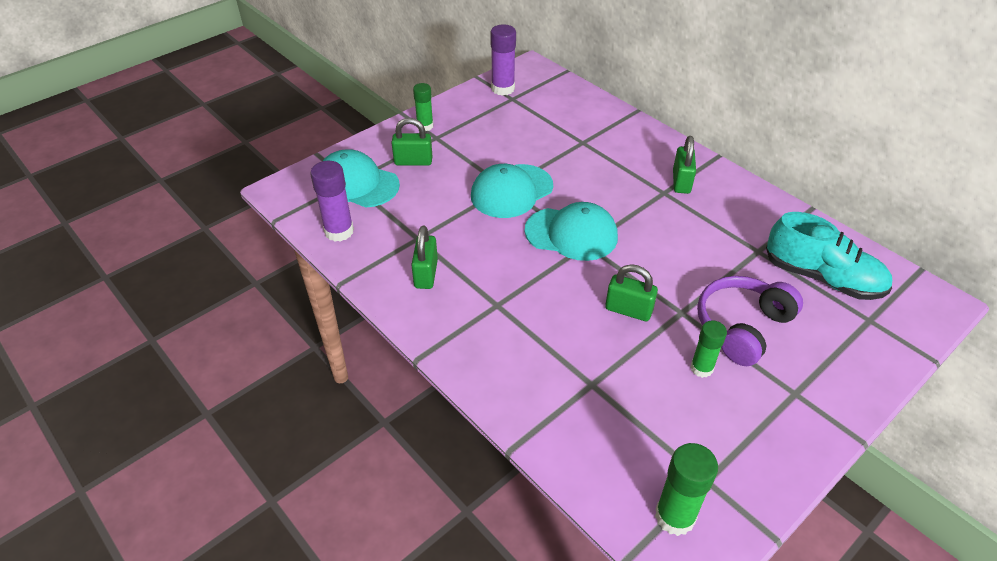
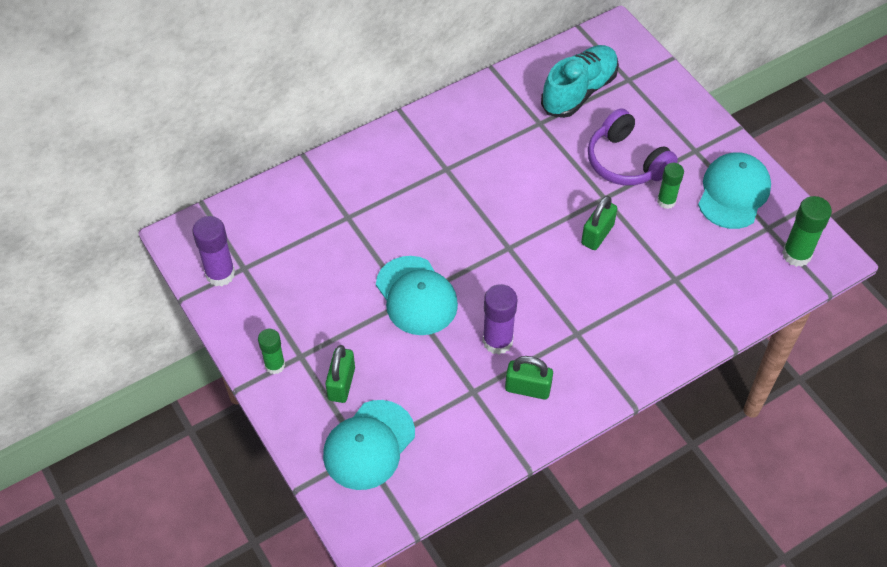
camera: 80 degrees left, 10 degrees up
purple glue stick [310,161,354,242] -> purple glue stick moved to [483,284,517,355]
turquoise cap [525,202,618,261] -> turquoise cap moved to [698,153,771,229]
green padlock [673,136,696,194] -> none

